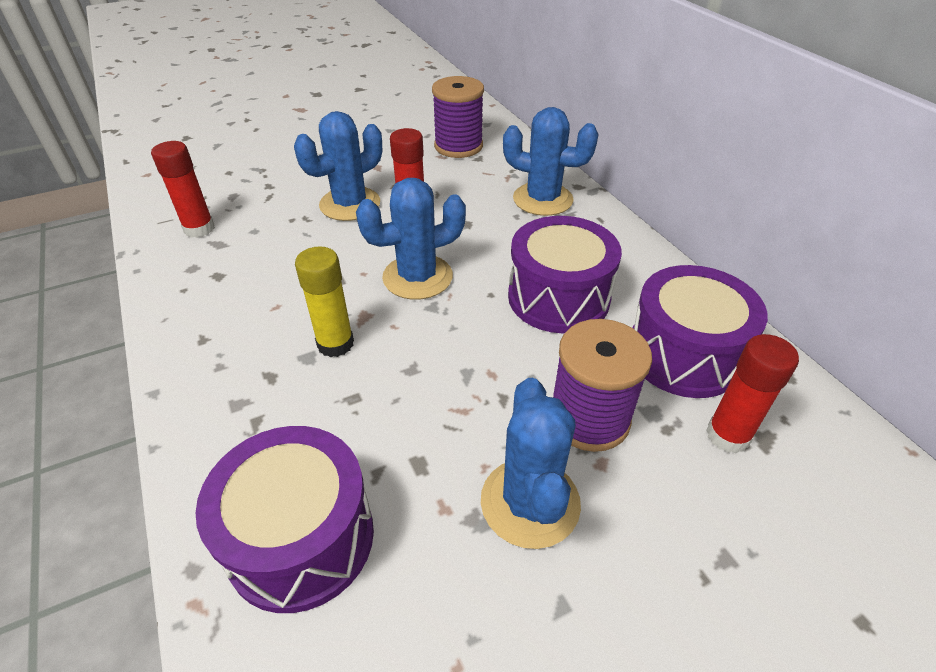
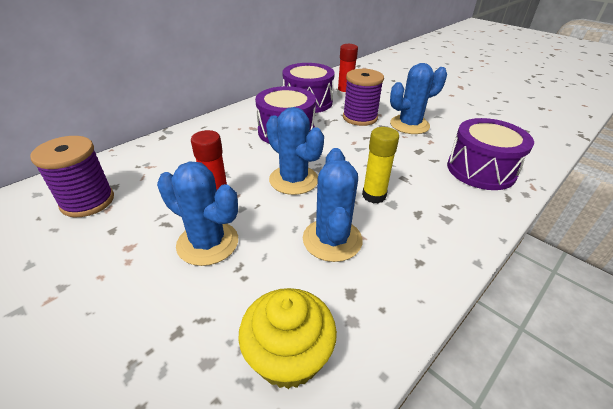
camera: 110 degrees left, 5 degrees down
red glue stick [151,141,215,238] -> yellow cupcake [238,288,337,389]
blue cactus [503,107,598,216] -> blue cactus moved to [303,148,363,262]

